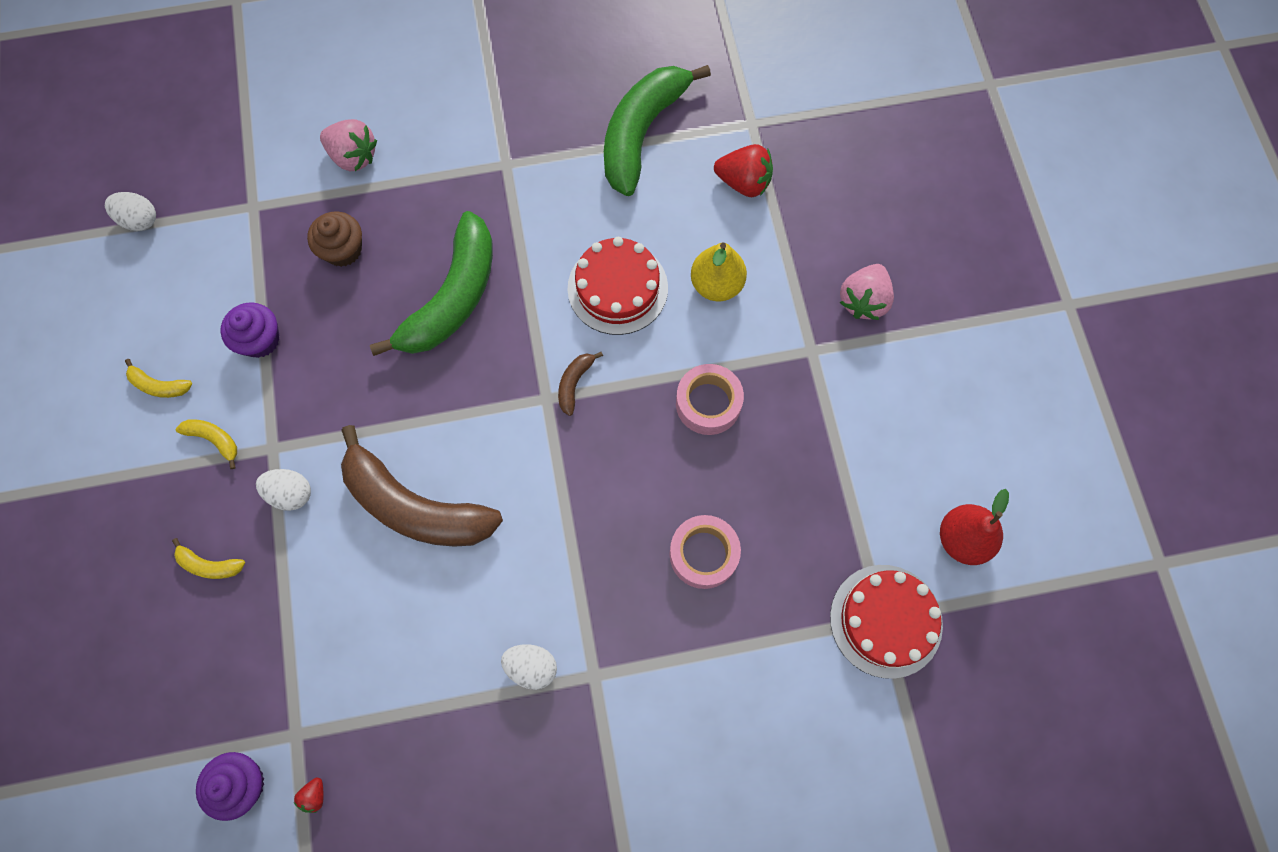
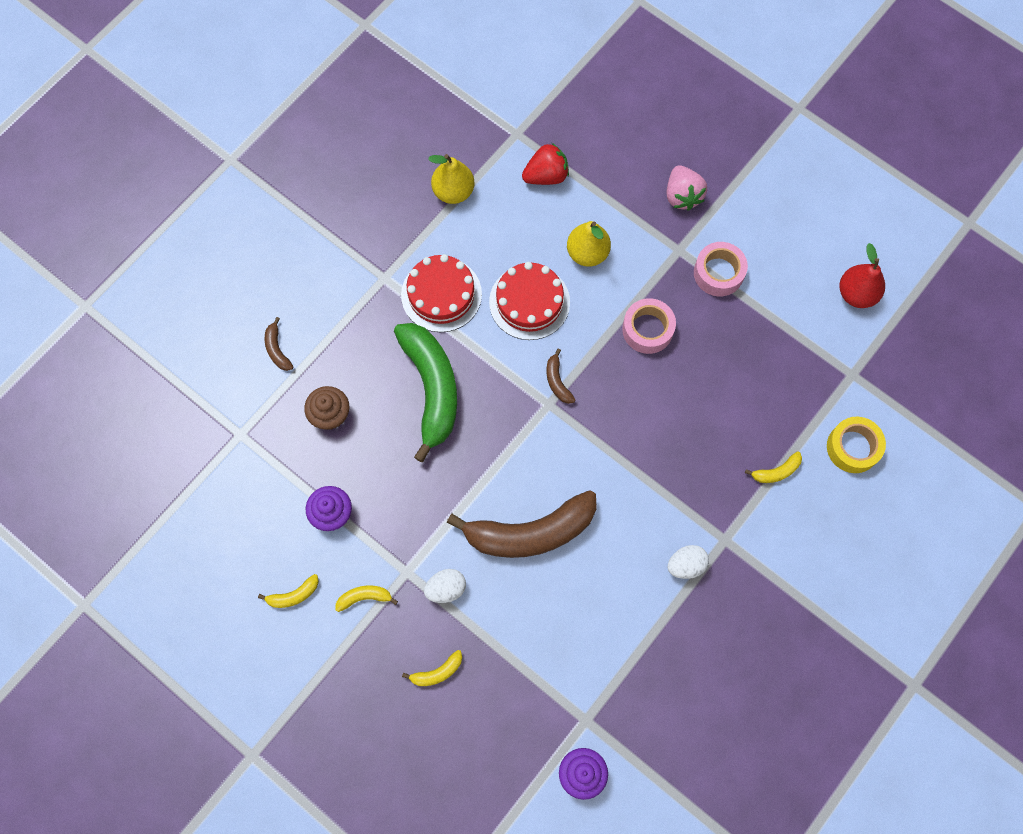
camera: 40 degrees left, 0 degrees up
white egg [105,192,156,231] -> none
red strawberry [294,778,323,813] -> none
pink strawberry [320,119,377,171] -> brown banana [265,317,294,371]
green banana [604,65,711,196] -> yellow pear [428,154,475,204]
pink tape [669,515,741,589] -> pink tape moved to [694,242,748,296]
red cake [830,565,943,679] -> red cake moved to [401,254,482,332]
none -> yellow banana [745,451,802,483]
none -> yellow tape [827,417,886,473]

